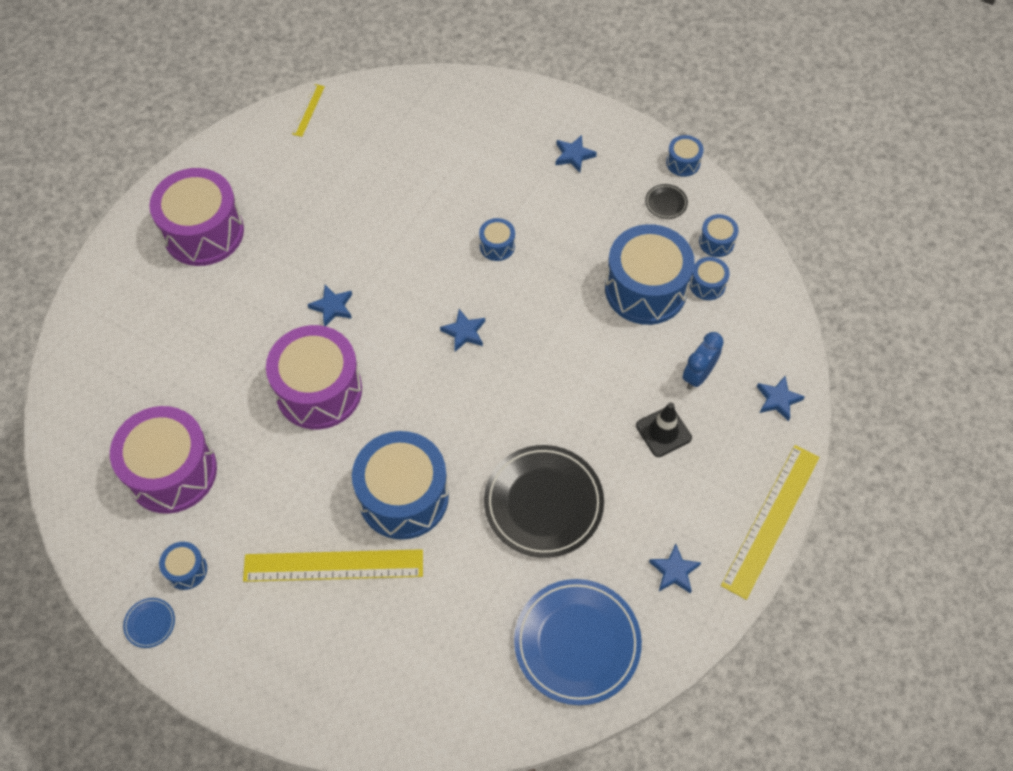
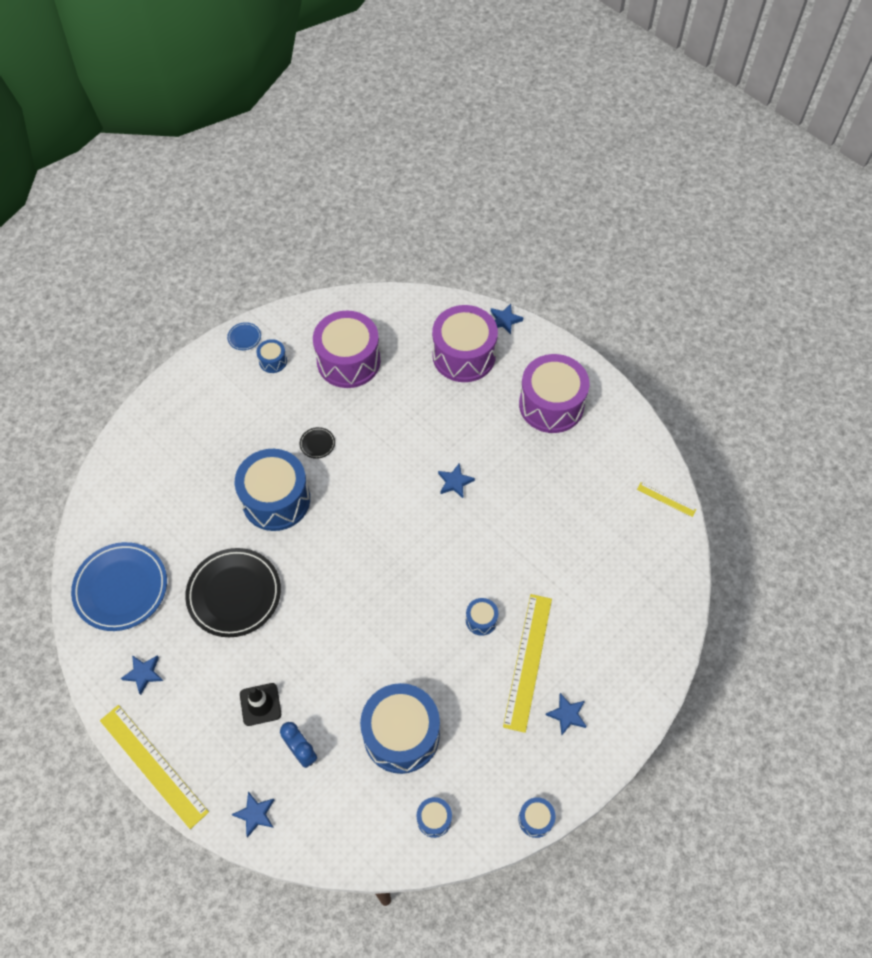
camera: 105 degrees right, 0 degrees up
yellow ruler [243,549,423,582] -> yellow ruler moved to [503,594,552,733]
purple drum [266,325,362,429] -> purple drum moved to [432,305,498,382]
blue star [440,309,485,351] -> blue star moved to [491,304,523,335]
black plate [645,184,688,219] -> black plate moved to [300,427,335,459]
blue drum [690,257,730,300] -> none

